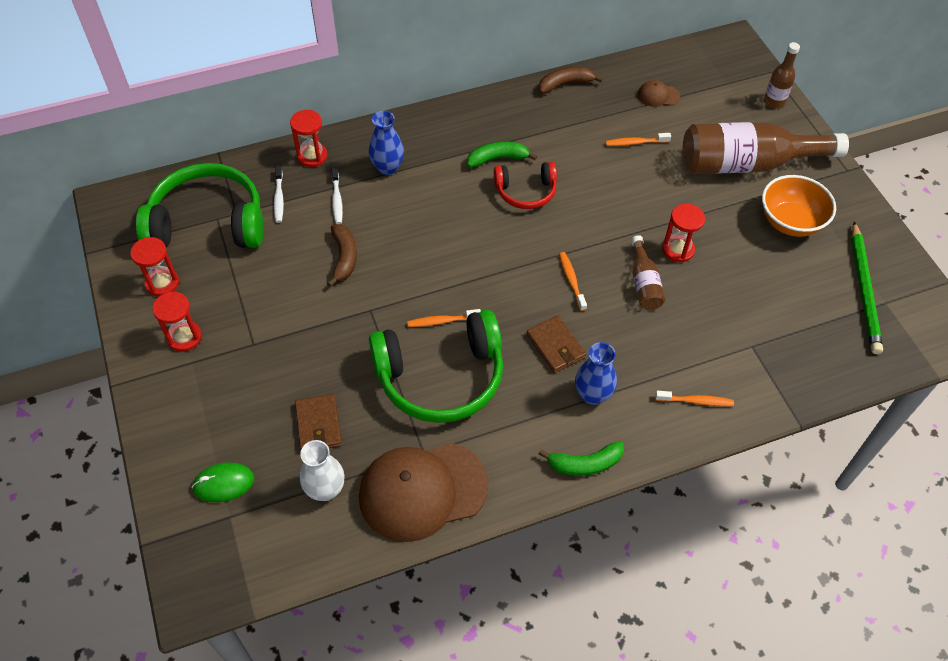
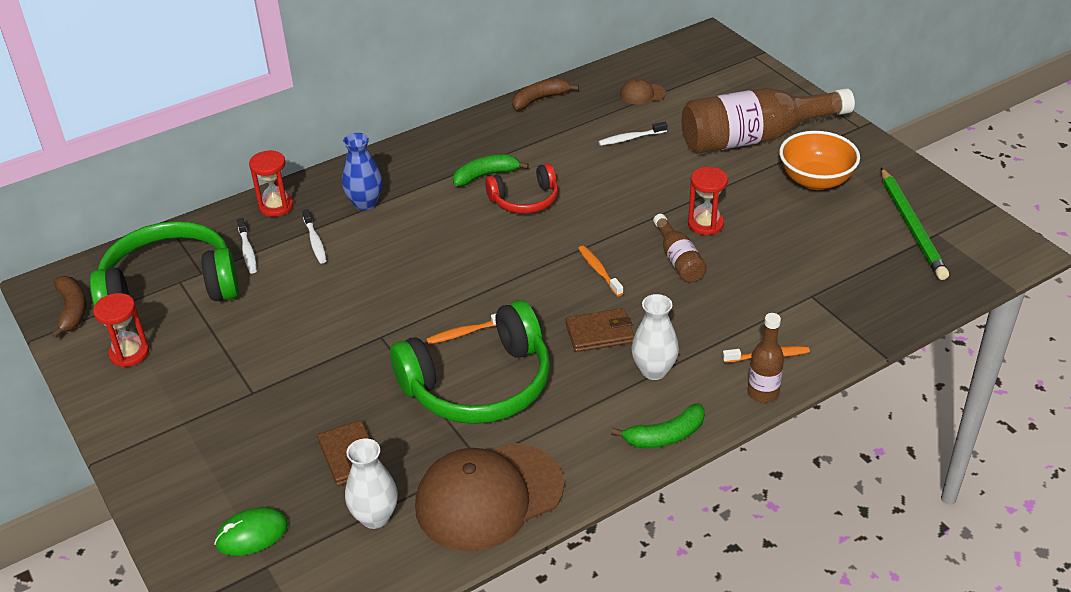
camera: 10 degrees left, 15 degrees down
red hourglass [152,292,202,352] -> none
brown banana [327,224,357,287] -> brown banana moved to [51,276,86,338]
brown wallet [527,315,586,373] -> brown wallet turned 60 degrees counterclockwise [565,308,634,352]
blue vase [575,342,617,405] -> white vase [631,294,679,380]
orange toothbrush [605,133,671,146] -> white toothbrush [598,122,667,146]
brown bottle [764,42,800,109] -> brown bottle moved to [748,313,784,402]

